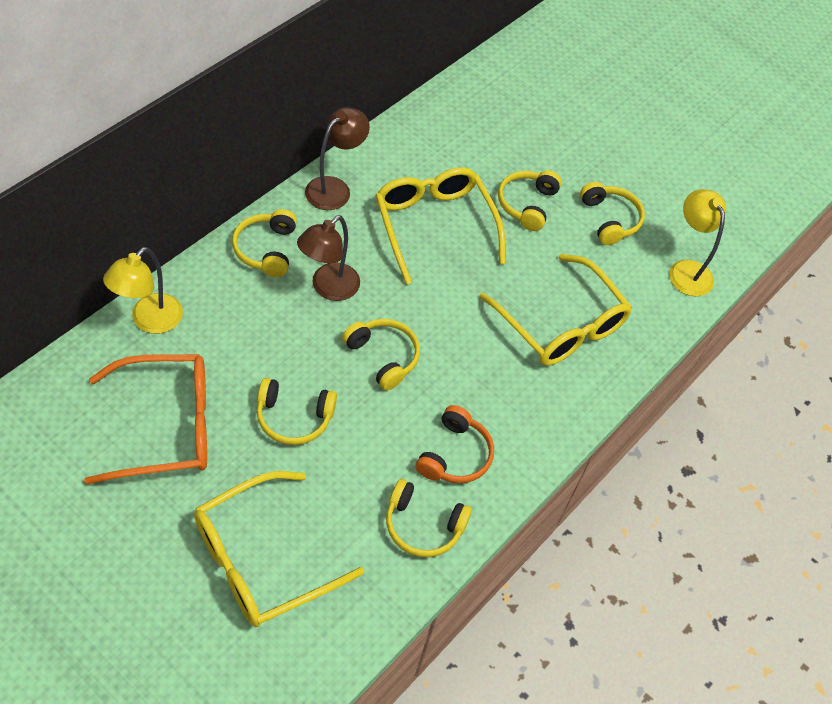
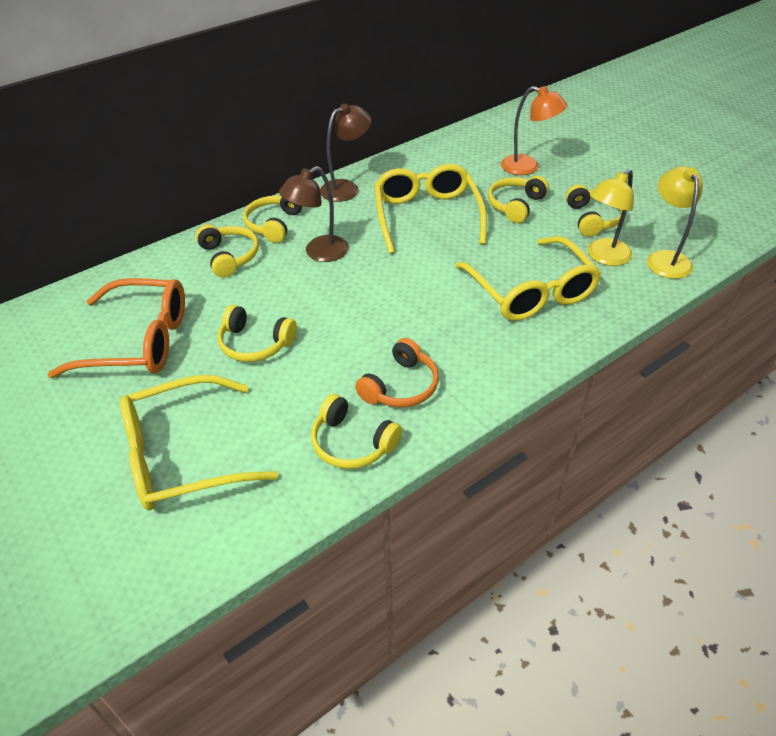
camera: 20 degrees right, 10 degrees down
yellow lamp [103,247,183,334] -> yellow lamp moved to [588,169,634,266]
yellow headphones [342,319,420,390] -> yellow headphones moved to [196,224,259,278]
none -> orange lamp [501,86,567,175]

